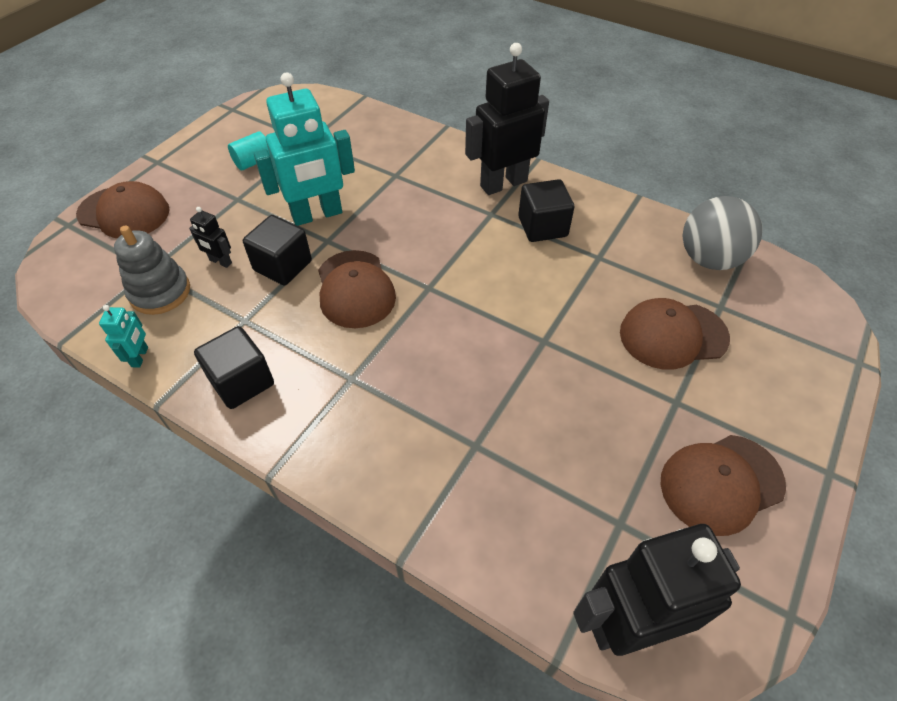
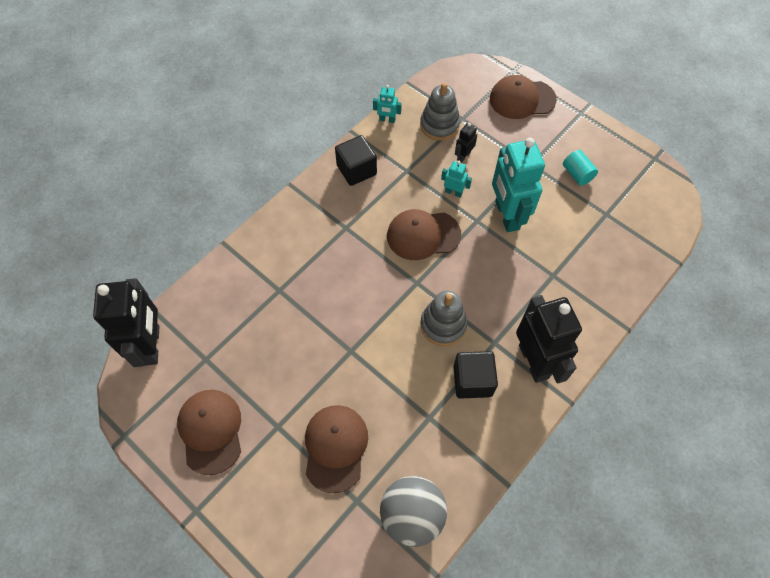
camera: 100 degrees right, 10 degrees up
brown cap [76,181,170,238] -> brown cap turned 60 degrees clockwise [490,75,557,119]
black cube [243,215,312,285] -> turquoise robot [441,161,472,198]
none -> grey stacking toy [421,291,467,346]

